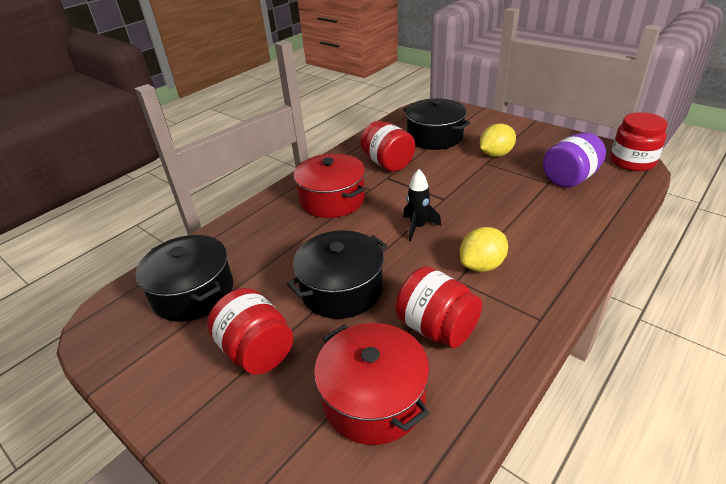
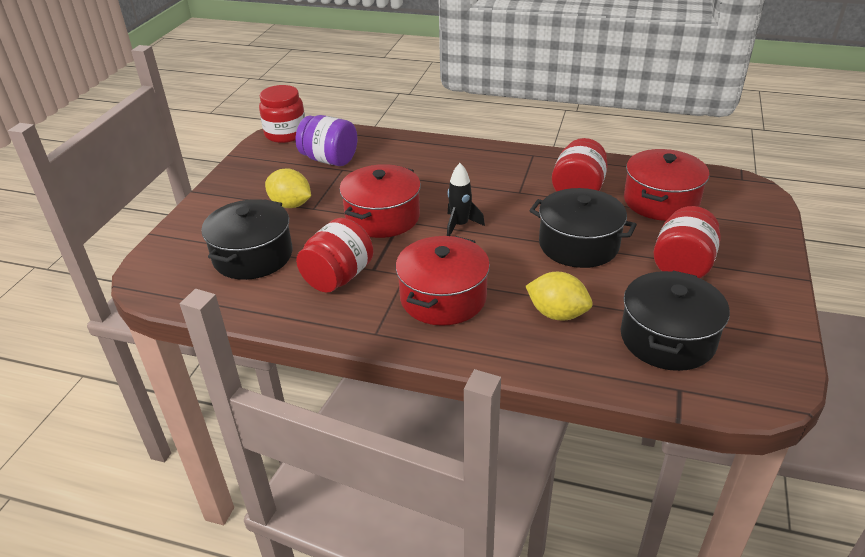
camera: 115 degrees left, 0 degrees up
yellow lemon [460,227,508,272] -> yellow lemon moved to [526,272,593,320]
none -> red pot [339,164,421,238]

